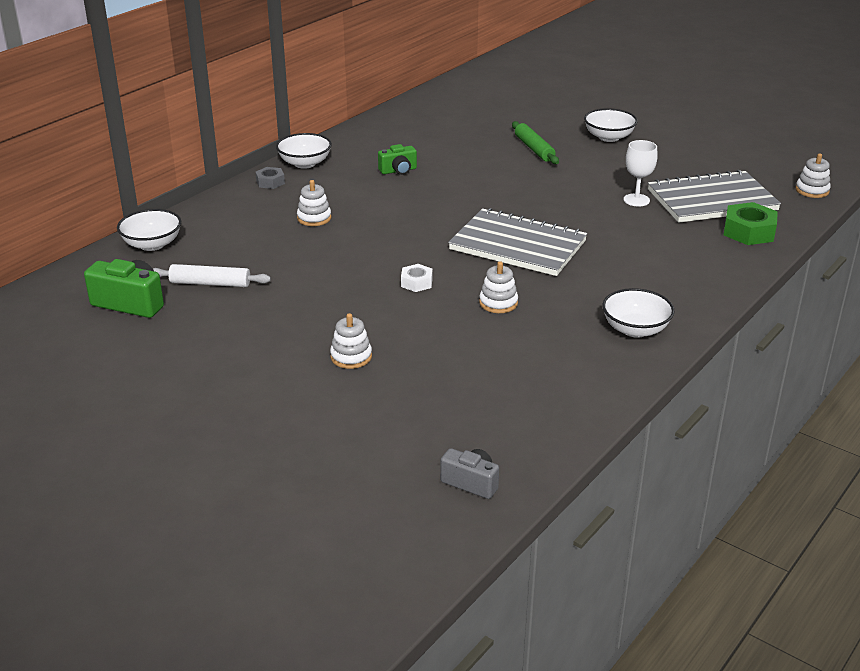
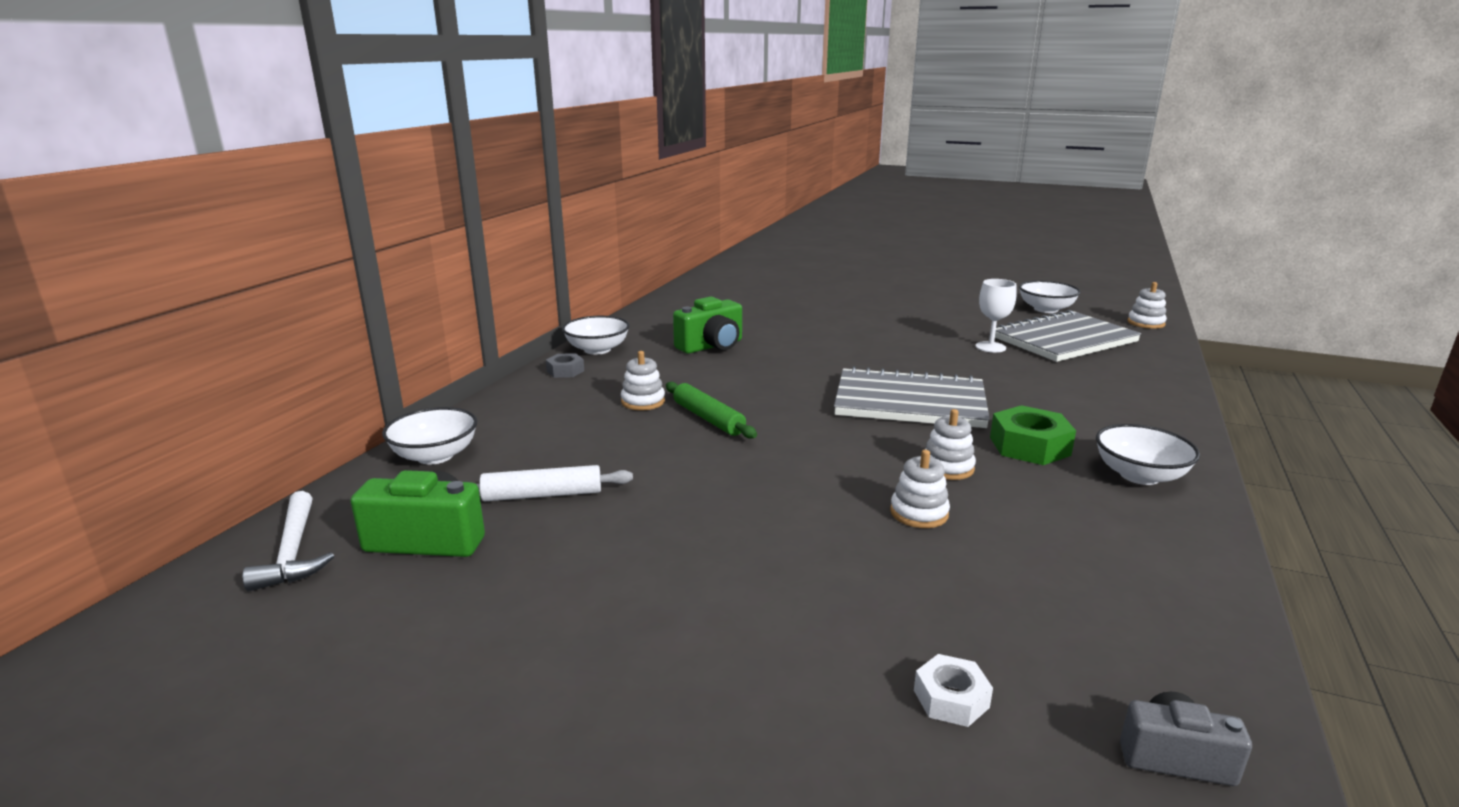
camera: 15 degrees left, 10 degrees down
white stacking toy [330,313,372,369] -> white stacking toy moved to [890,450,950,528]
green camera [378,144,417,175] -> green camera [673,297,742,354], size x1.59
white nut [401,264,433,292] -> white nut moved to [914,654,993,727]
green rolling pin [512,121,559,164] -> green rolling pin moved to [666,382,757,439]
white bowl [584,108,638,142] -> white bowl moved to [1019,280,1081,313]
green nut [724,202,778,245] -> green nut moved to [990,405,1076,465]
none -> white hammer [243,491,334,591]

